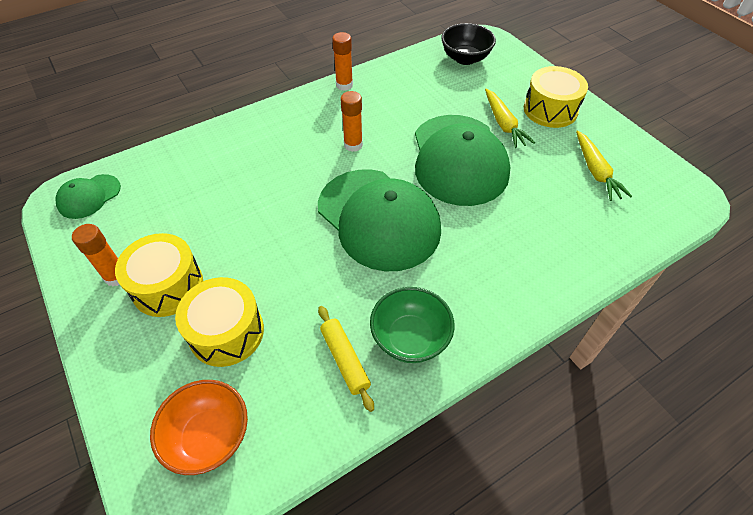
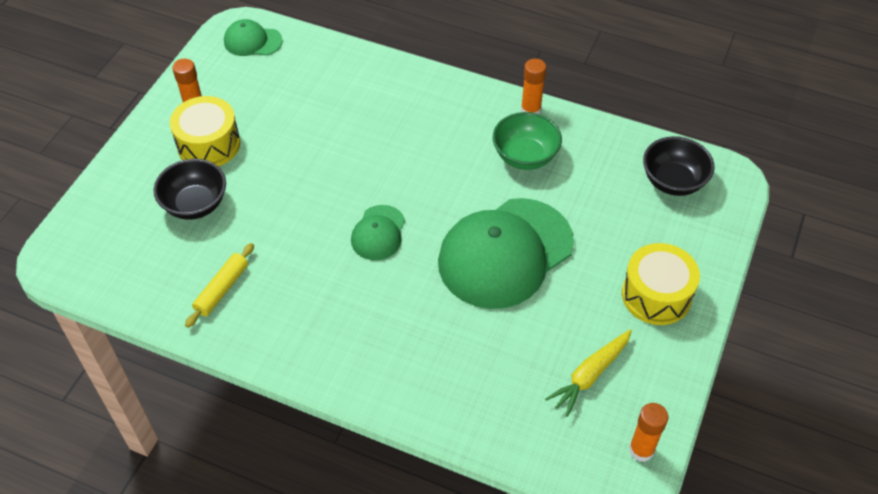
camera: 55 degrees right, 0 degrees up
orange bowl [150,380,248,475] -> none
yellow drum [175,277,264,367] -> black bowl [154,159,226,220]
green cap [318,170,441,272] -> green cap [351,205,405,260], size x0.47
orange glue stick [341,91,363,152] -> orange glue stick moved to [629,403,668,462]
green bowl [370,287,455,363] -> green bowl moved to [493,112,562,170]
yellow carrot [485,89,535,148] -> none

